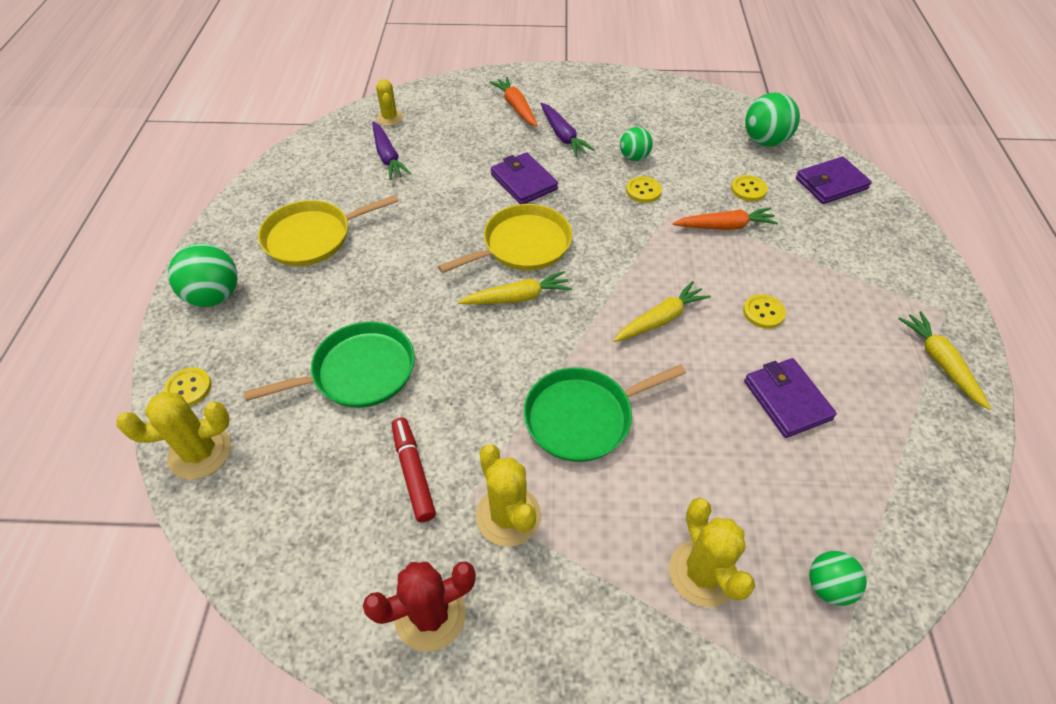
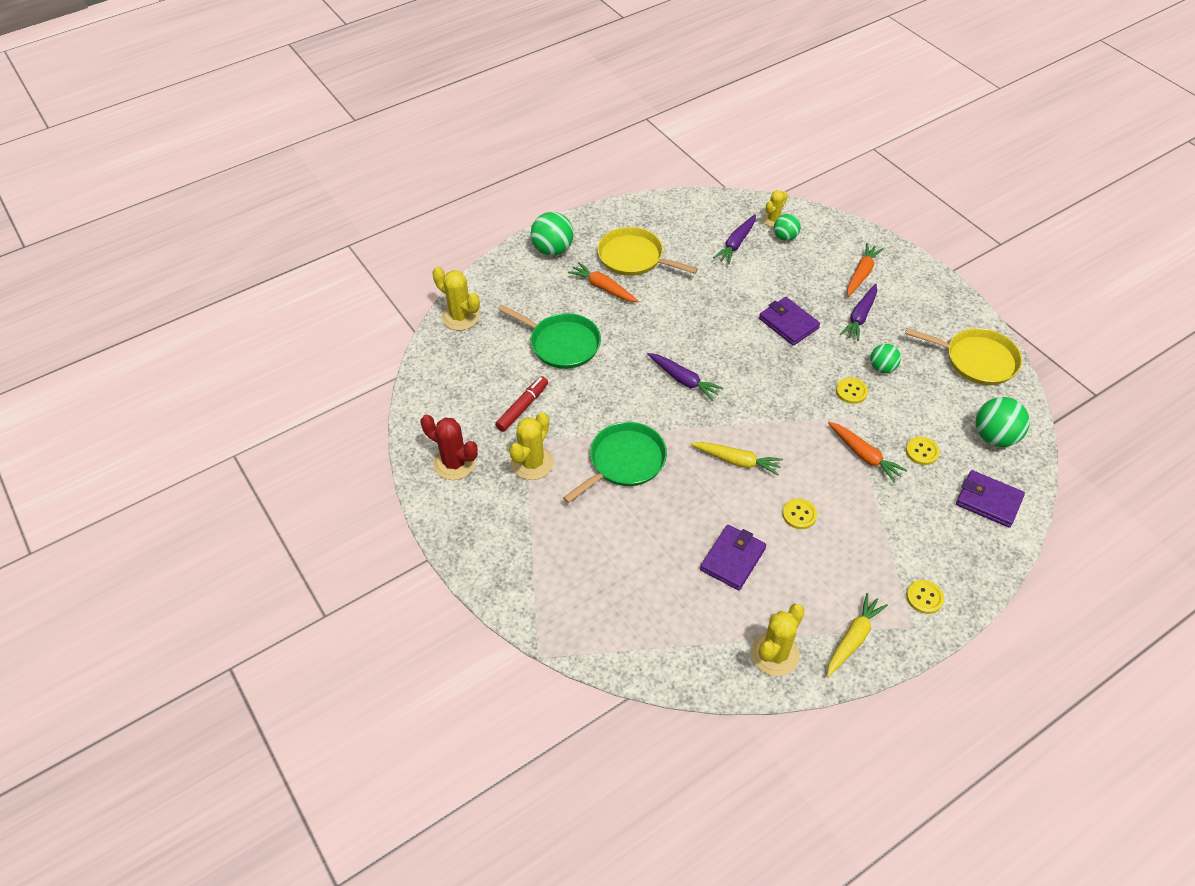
camera: 55 degrees right, 0 degrees up
yellow button [163,368,212,406] -> yellow button moved to [906,580,944,614]
yellow pan [438,204,572,273] -> yellow pan moved to [905,328,1022,385]
yellow carrot [458,271,572,304] -> purple carrot [647,353,723,401]
purple wallet [491,152,558,204] -> purple wallet turned 60 degrees counterclockwise [759,297,820,345]
green pan [524,364,686,462] -> green pan turned 105 degrees clockwise [563,422,667,503]
yellow cactus [669,498,755,608] -> yellow cactus moved to [751,604,805,676]
green ball [809,551,867,606] -> green ball moved to [774,214,801,241]
none -> orange carrot [568,262,638,302]

